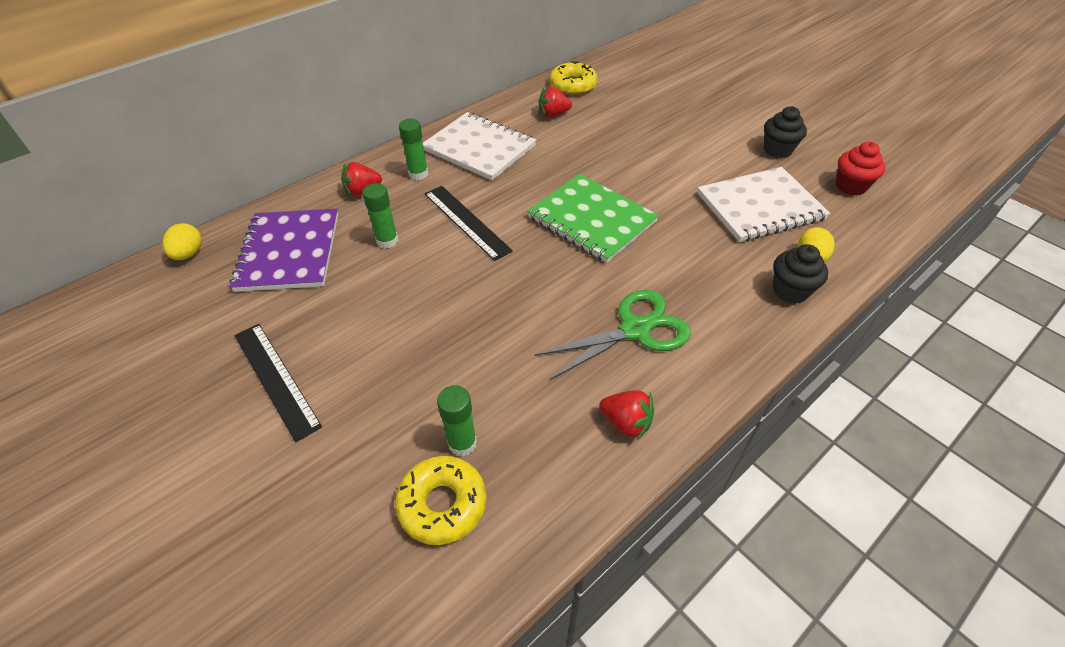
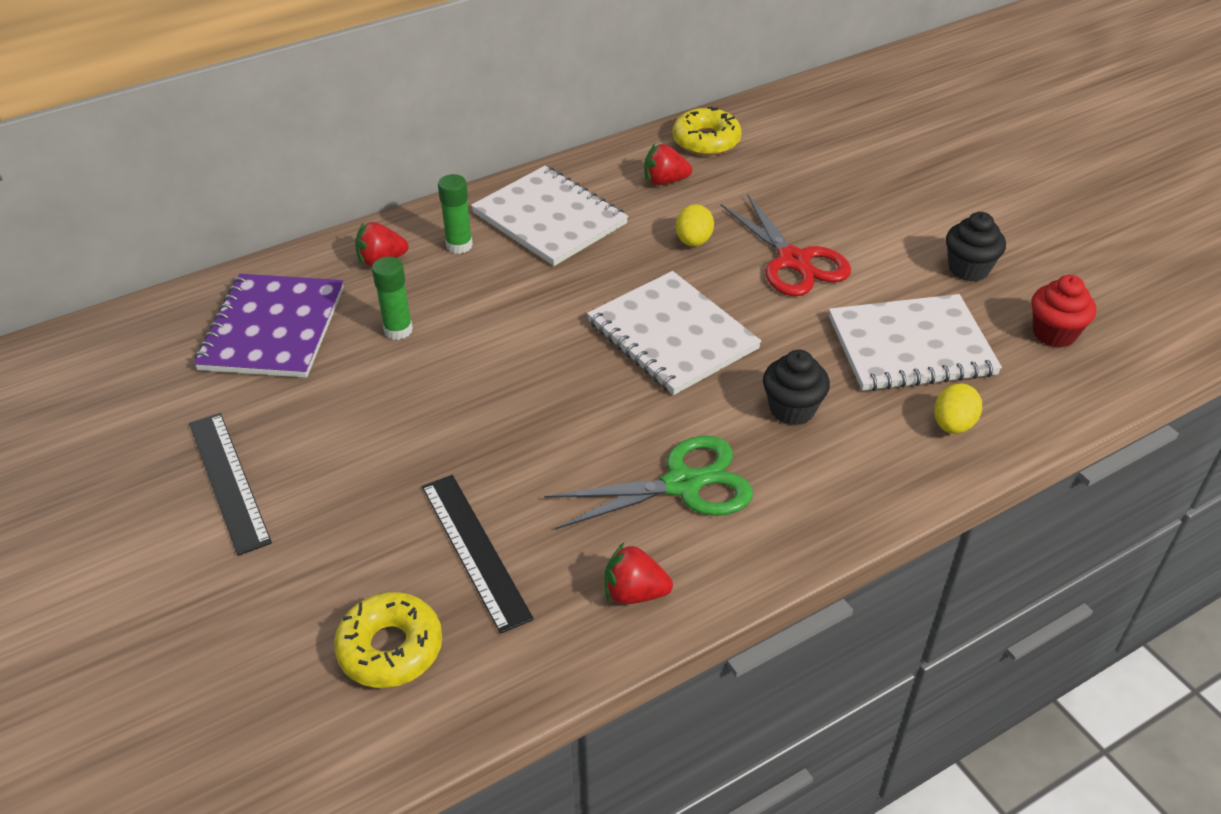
camera: 10 degrees right, 5 degrees down
yellow egg [162,223,202,260] -> yellow egg moved to [676,204,714,246]
black ruler [425,186,513,261] -> black ruler moved to [422,475,534,634]
green glue stick [437,385,477,456] -> none
green notebook [527,174,659,263] -> white notebook [587,271,762,395]
red strawberry [599,390,654,440] -> red strawberry turned 150 degrees clockwise [605,543,673,604]
black cupcake [773,244,828,303] -> black cupcake moved to [763,350,830,425]
none -> red scissors [721,194,851,296]

